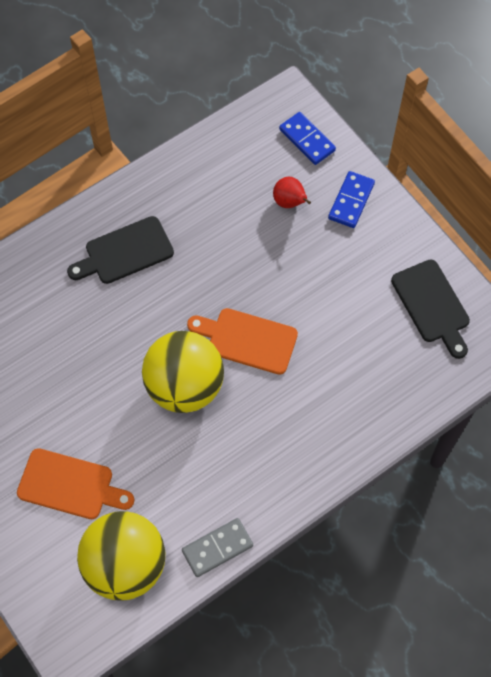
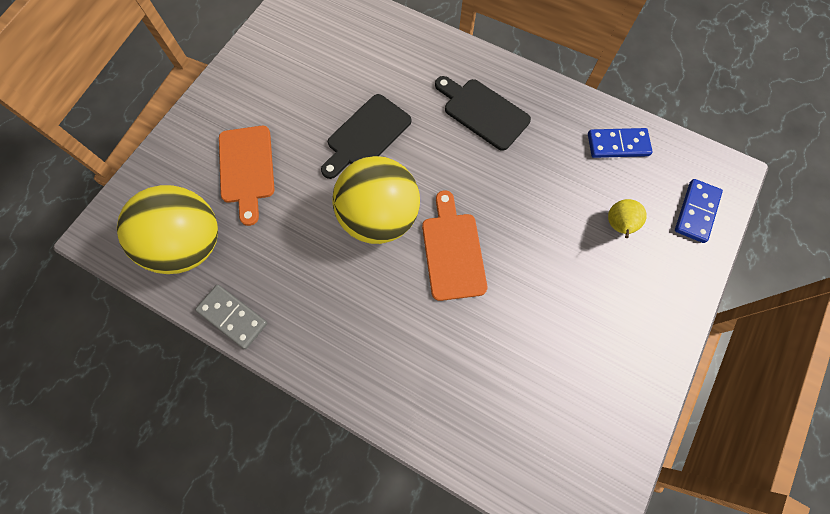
camera: 65 degrees right, 5 degrees up
red pear [273,177,311,208] -> yellow pear [608,199,646,238]
blue domino [328,171,375,228] -> blue domino moved to [588,128,653,158]
black cutting board [391,259,470,359] -> black cutting board moved to [321,94,411,179]

